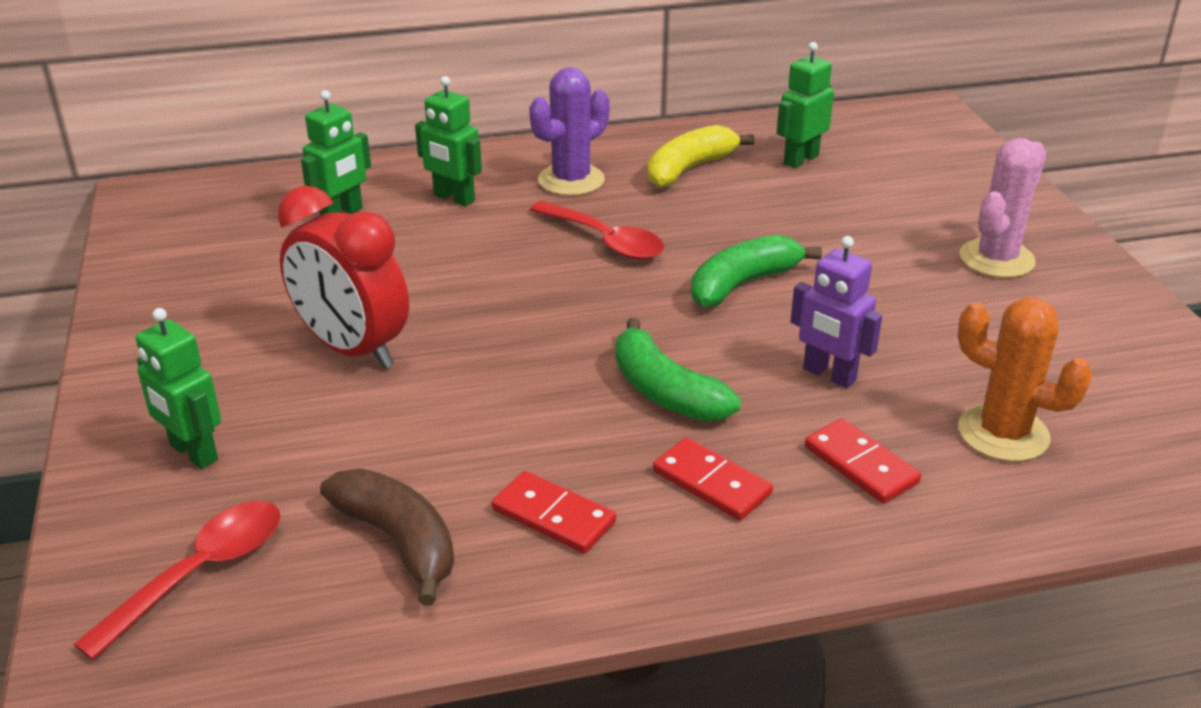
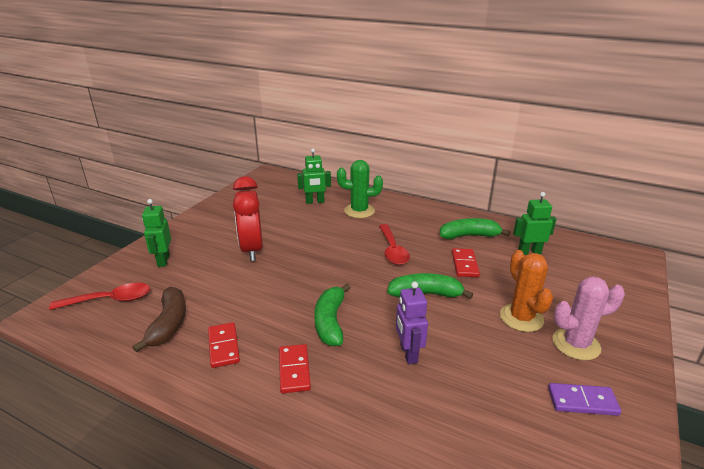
camera: 40 degrees right, 5 degrees down
green robot [415,76,482,206] -> green cactus [337,160,383,218]
purple cactus [529,67,610,196] -> none
yellow banana [647,125,754,188] -> green banana [440,218,510,239]
red domino [805,418,921,504] -> red domino moved to [452,248,480,277]
orange cactus [958,297,1092,462] -> orange cactus moved to [500,250,553,332]
none -> purple domino [548,383,621,416]

